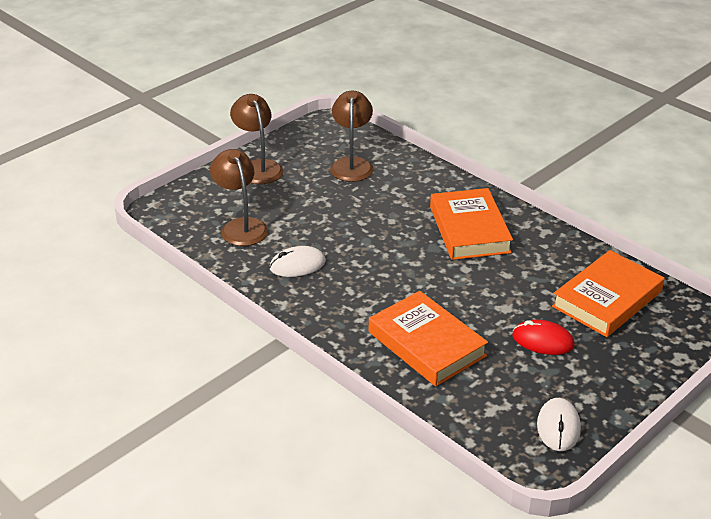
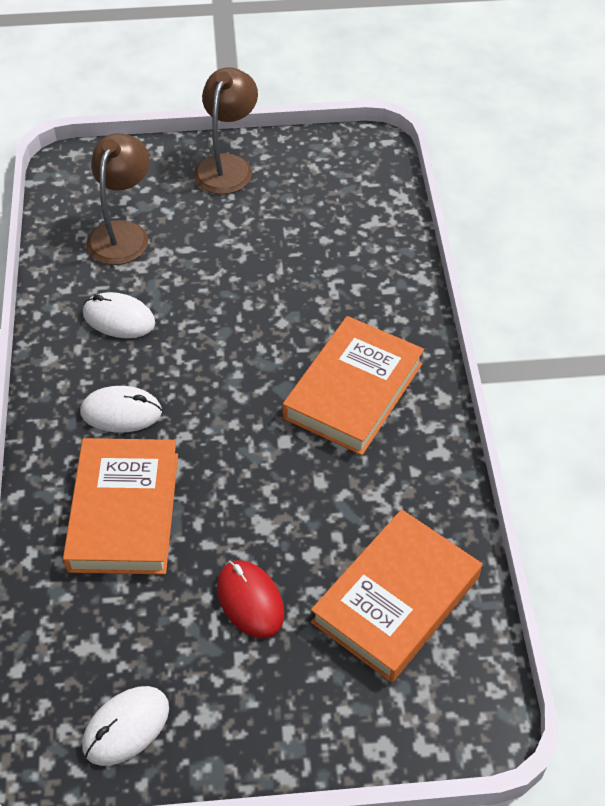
camera: 40 degrees right, 15 degrees up
brown lamp [330,90,373,182] -> none
orange book [552,250,665,337] -> orange book turned 45 degrees counterclockwise [311,509,482,683]
none -> white mouse [80,386,162,433]

